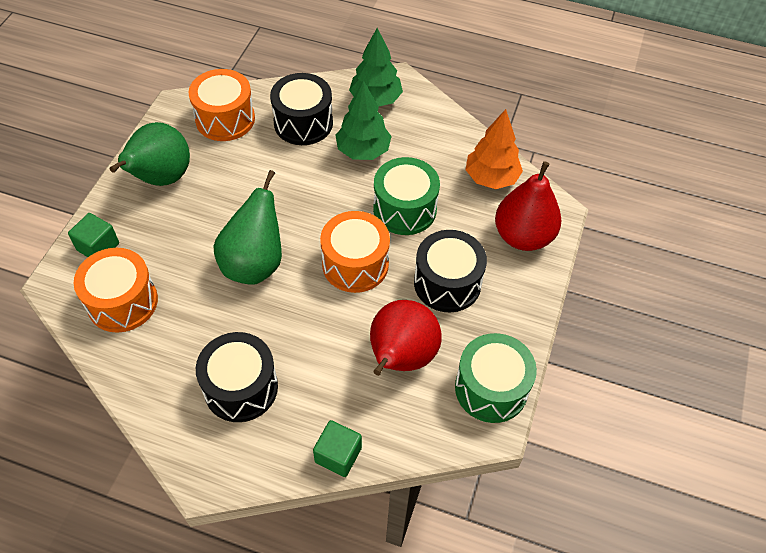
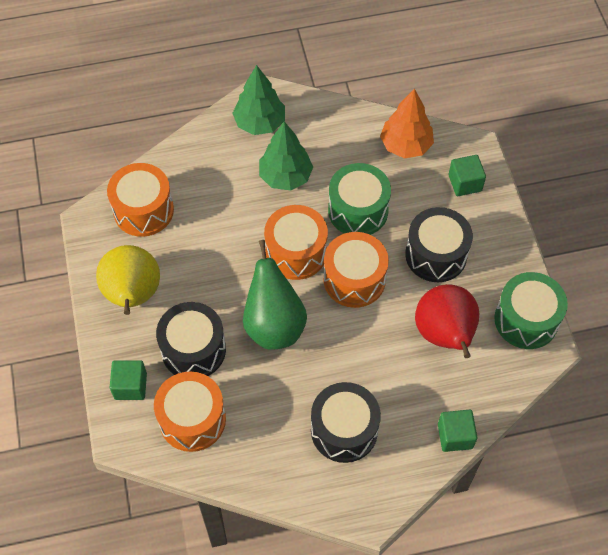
camera: 30 degrees left, 5 degrees up
green pear [110,122,190,186] -> yellow pear [96,245,160,315]
black drum [270,73,333,145] -> black drum moved to [156,302,226,376]
red pear [495,161,562,251] -> green cube [448,155,486,196]
none -> orange drum [264,205,328,280]

